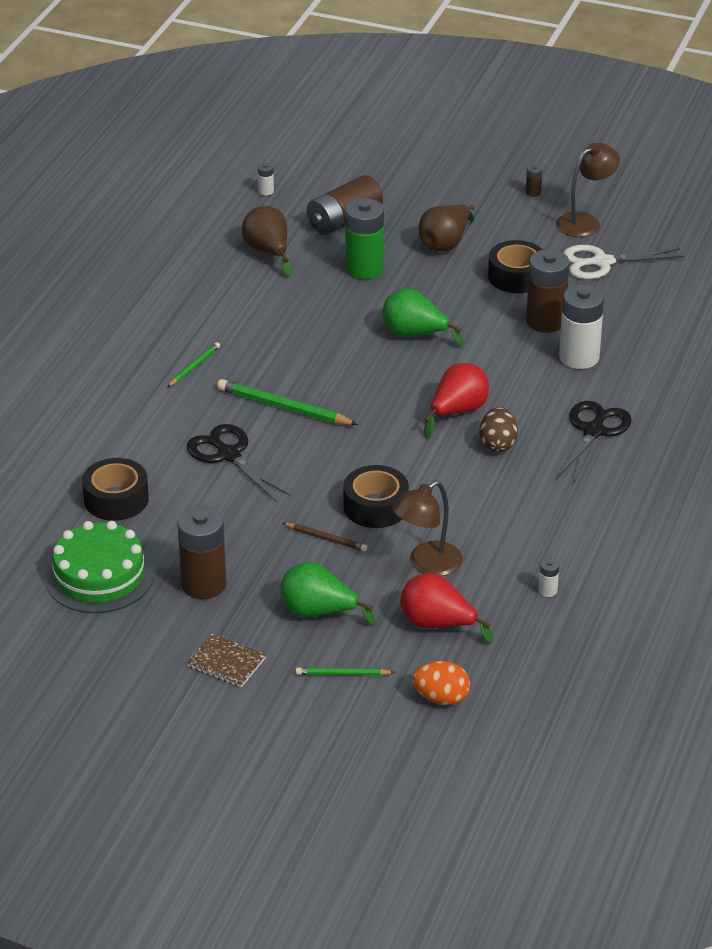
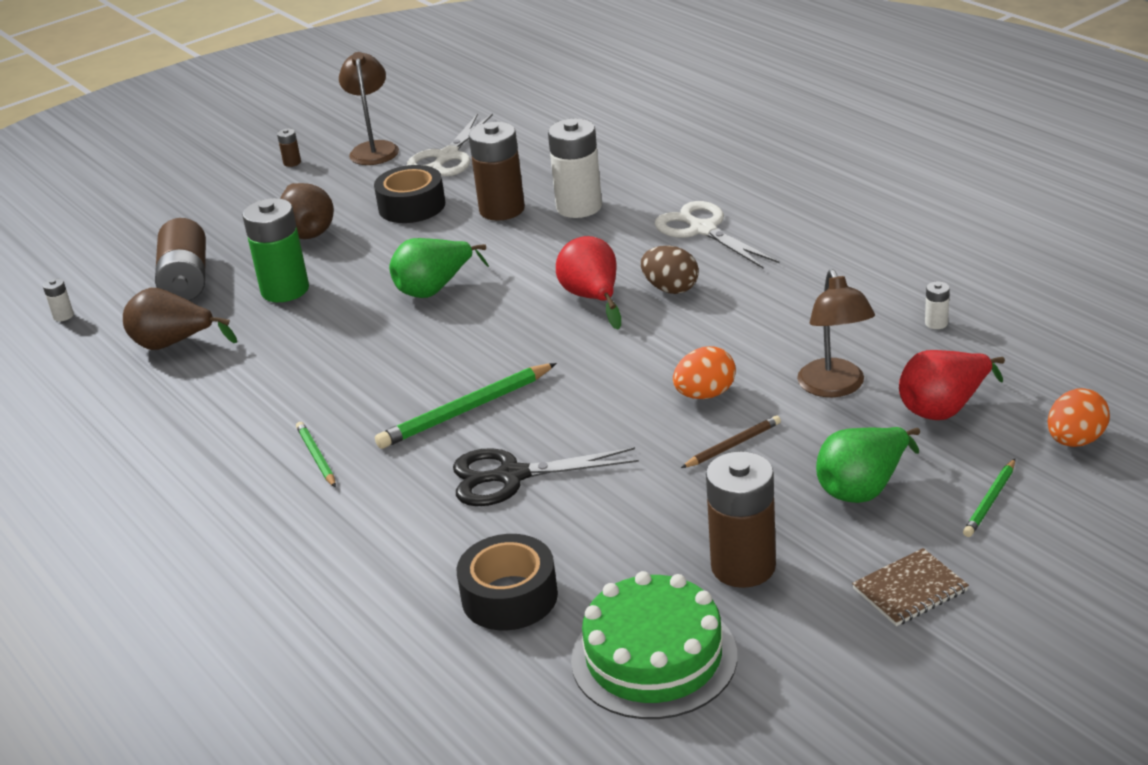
camera: 55 degrees left, 5 degrees down
black tape [344,465,409,528] -> orange egg [673,346,736,399]
black scissors [556,401,632,484] -> white scissors [655,201,779,269]

